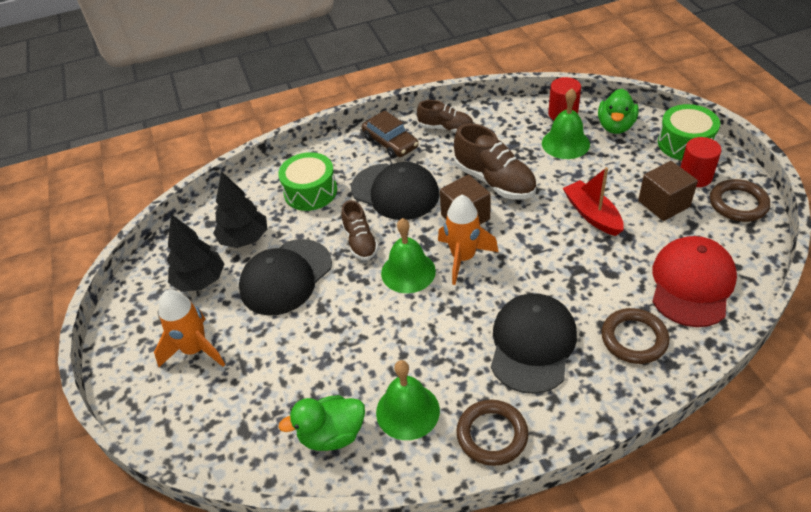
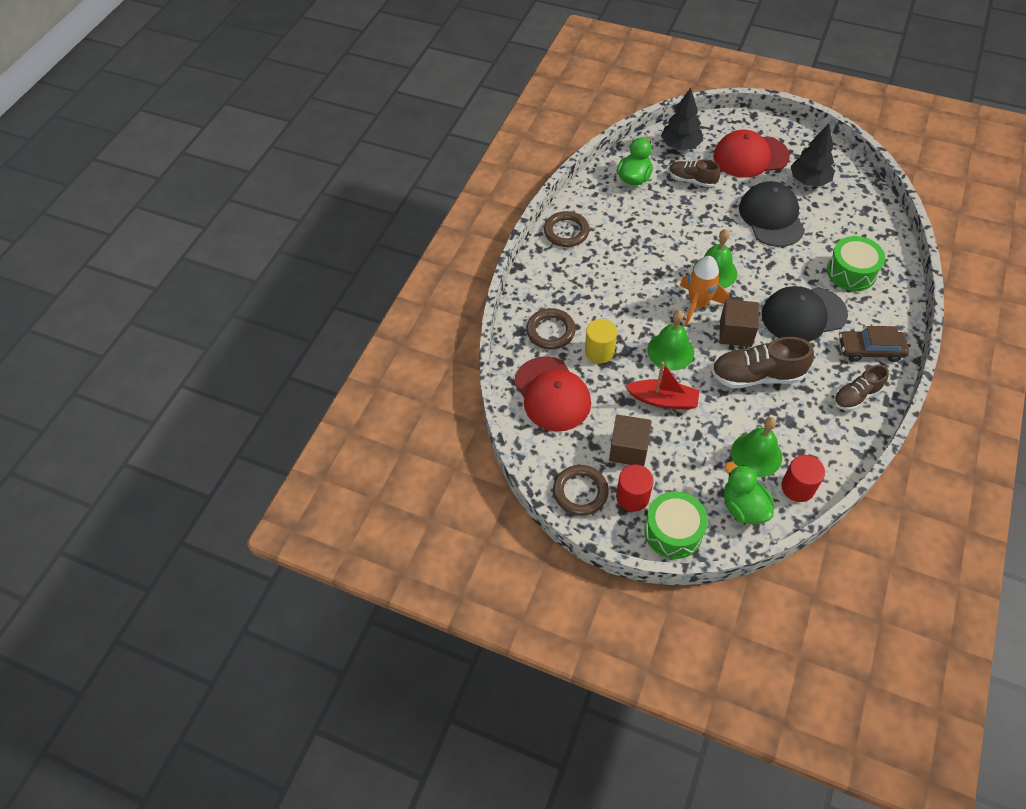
camera: 130 degrees right, 10 degrees up
orange rocket [154,290,225,367] -> red cap [713,130,790,178]
black tree [213,171,267,248] -> black tree moved to [661,88,703,150]
brown shoe [341,200,378,260] -> brown shoe moved to [669,160,721,187]
green bell [376,360,440,440] -> green bell moved to [647,310,694,371]
black cap [491,293,577,394] -> none
none -> yellow cylinder [585,319,617,364]

